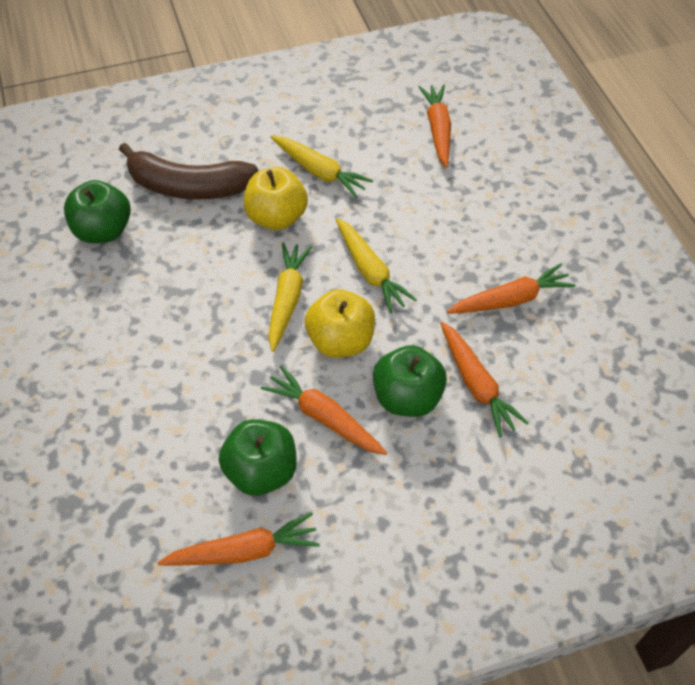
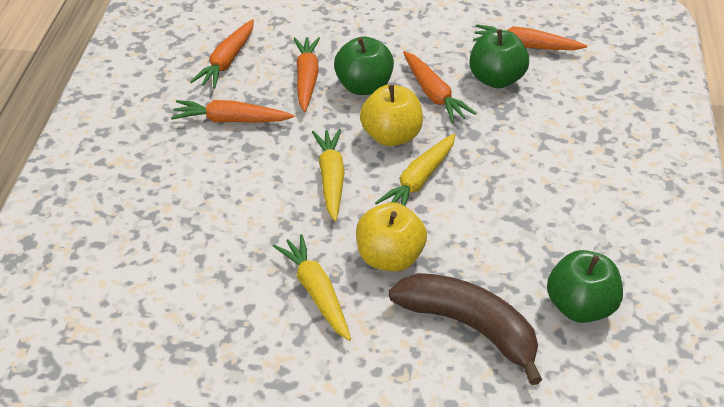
camera: 155 degrees left, 10 degrees down
orange carrot [419,84,451,167] -> orange carrot moved to [190,19,254,89]

